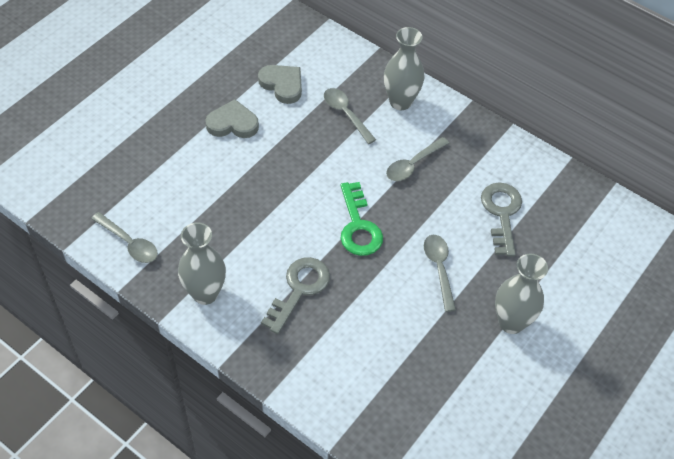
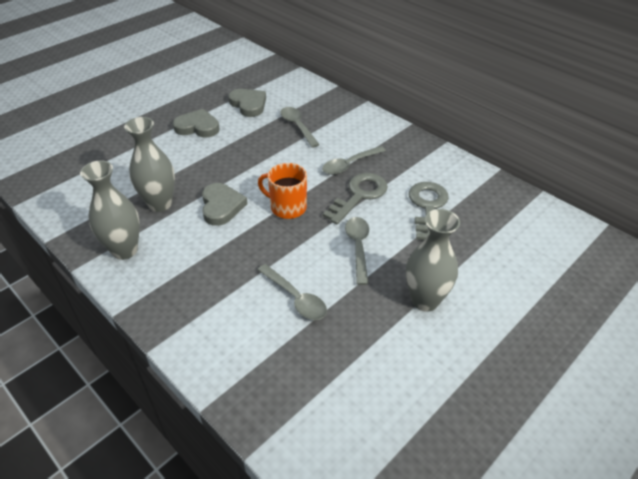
camera: 10 degrees right, 10 degrees down
grey spoon [91,212,158,263] -> grey spoon moved to [258,264,327,320]
grey key [261,257,330,334] -> grey key moved to [323,173,388,225]
green key [340,182,383,256] -> orange mug [258,163,307,219]
grey vase [384,27,425,110] -> grey vase moved to [124,117,175,212]
none -> grey heart [202,183,248,226]

